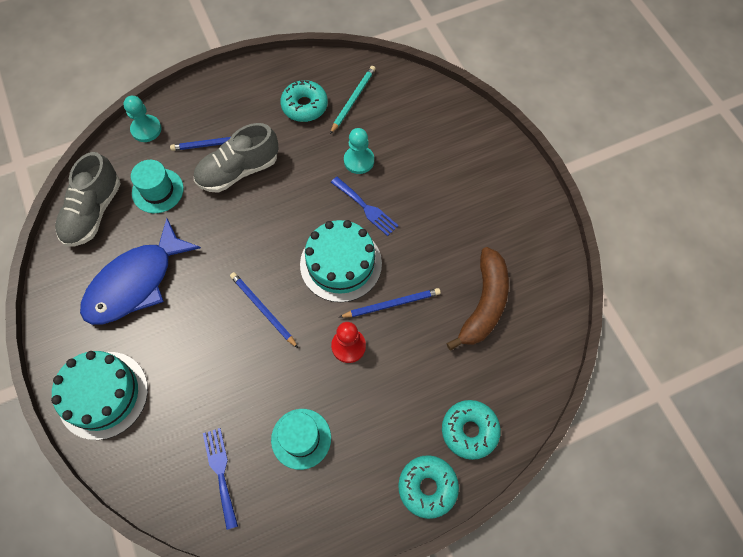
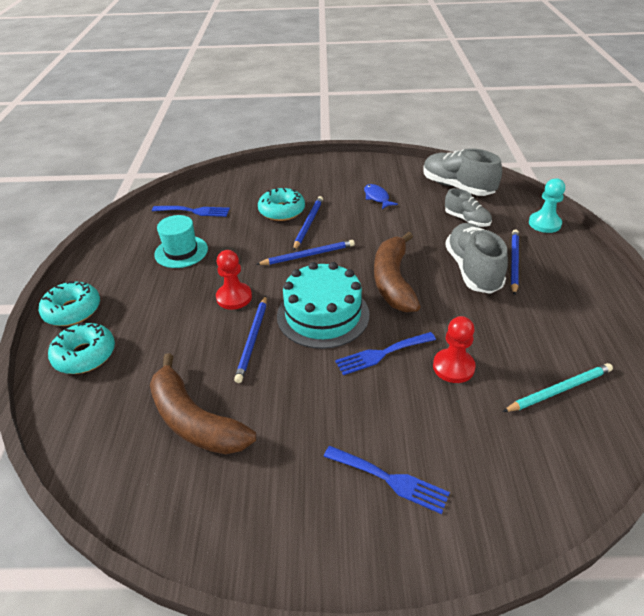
camera: 115 degrees right, 25 degrees down
turquoise cake [51,351,148,440] -> none
blue fish [80,218,201,325] -> blue fish [364,184,398,209], size x0.40
turquoise hat [131,160,184,213] -> grey shoe [445,188,492,227]
turquoise donut [280,80,328,122] -> turquoise donut moved to [258,187,305,221]
turquoise pencil [330,66,376,134] -> turquoise pencil turned 75 degrees counterclockwise [503,363,613,412]
turquoise pawn [344,128,374,174] -> red pawn [433,316,476,383]
none -> blue pencil [293,196,323,251]
none -> blue fork [324,446,450,514]
none -> brown banana [374,232,421,312]

